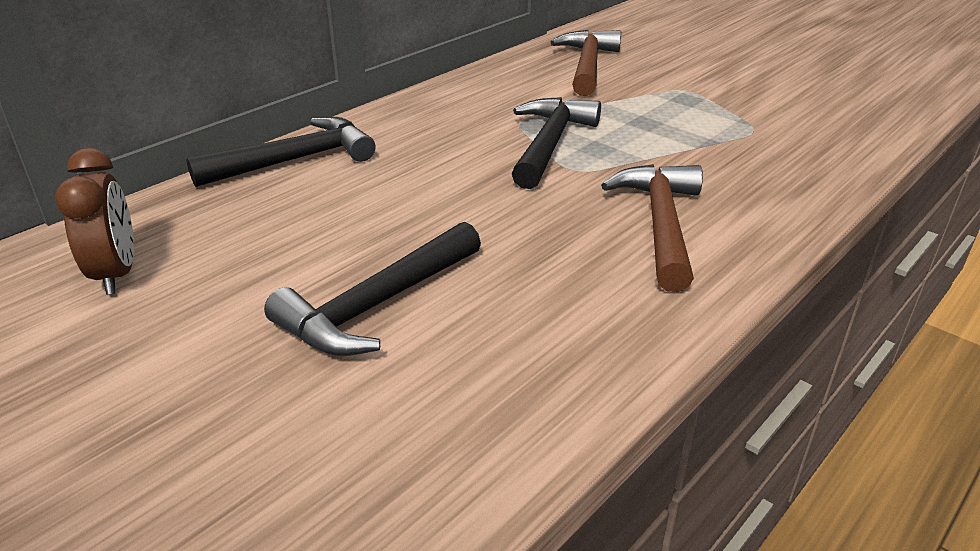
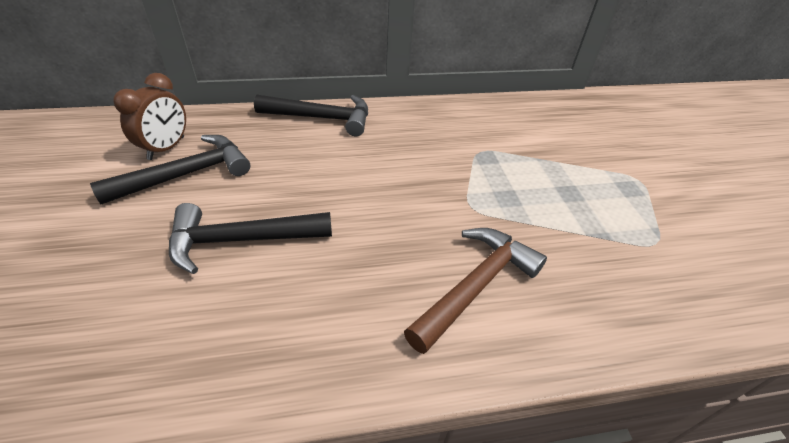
camera: 35 degrees right, 10 degrees up
black hammer [512,97,601,189] -> black hammer moved to [90,135,250,204]
brown hammer [551,30,621,96] -> none

